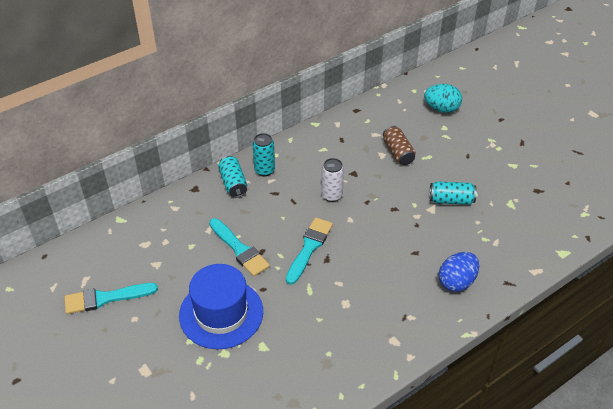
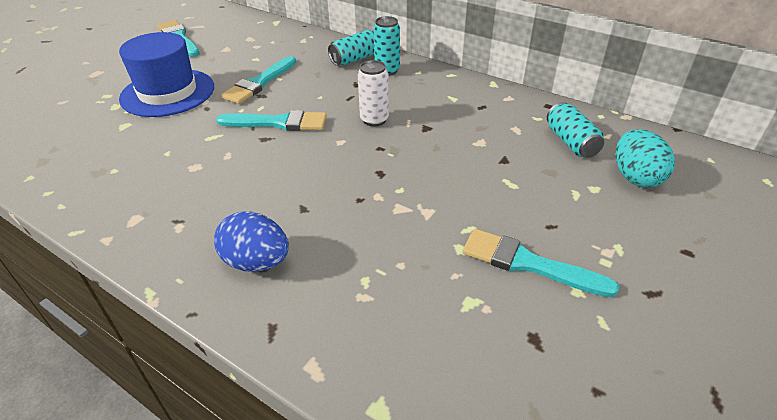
camera: 70 degrees right, 5 degrees down
brown can [383,126,416,165] -> none
turquoise can [429,181,477,205] -> turquoise can moved to [547,102,604,158]
none -> turquoise brush [463,229,619,297]

